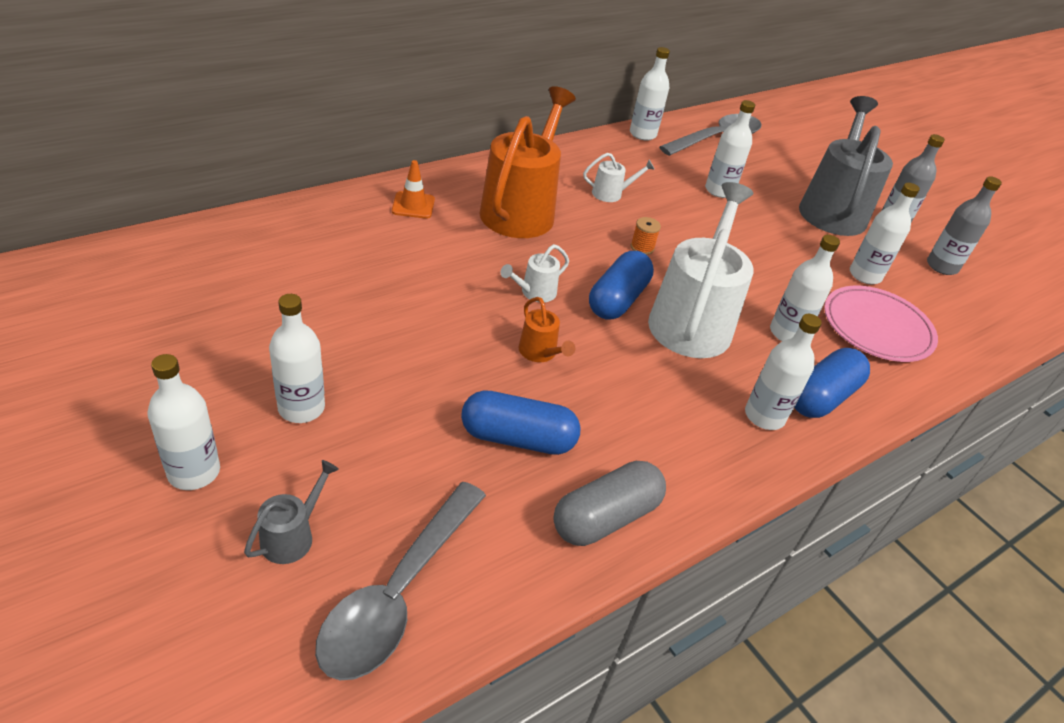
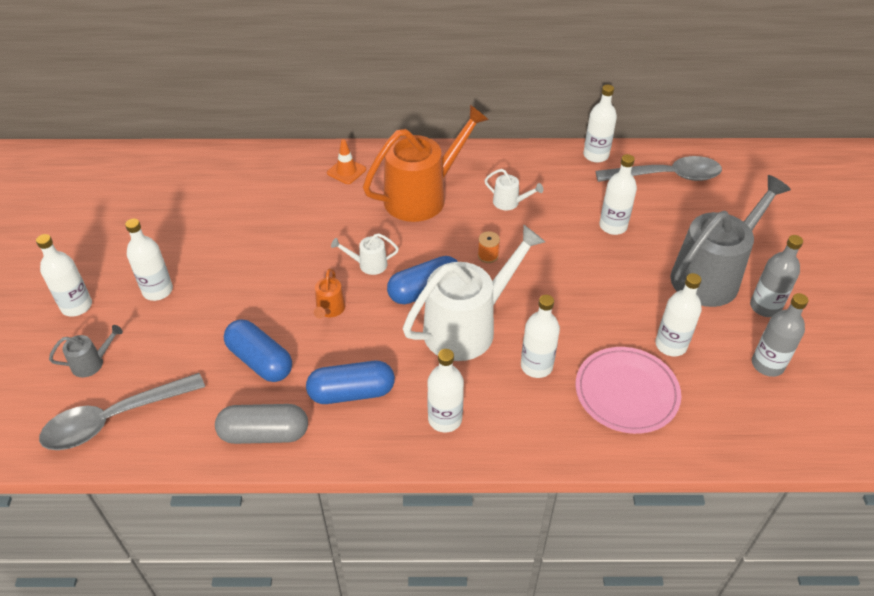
camera: 40 degrees right, 5 degrees up
blue capsule [794,348,870,418] -> blue capsule moved to [306,361,395,404]

